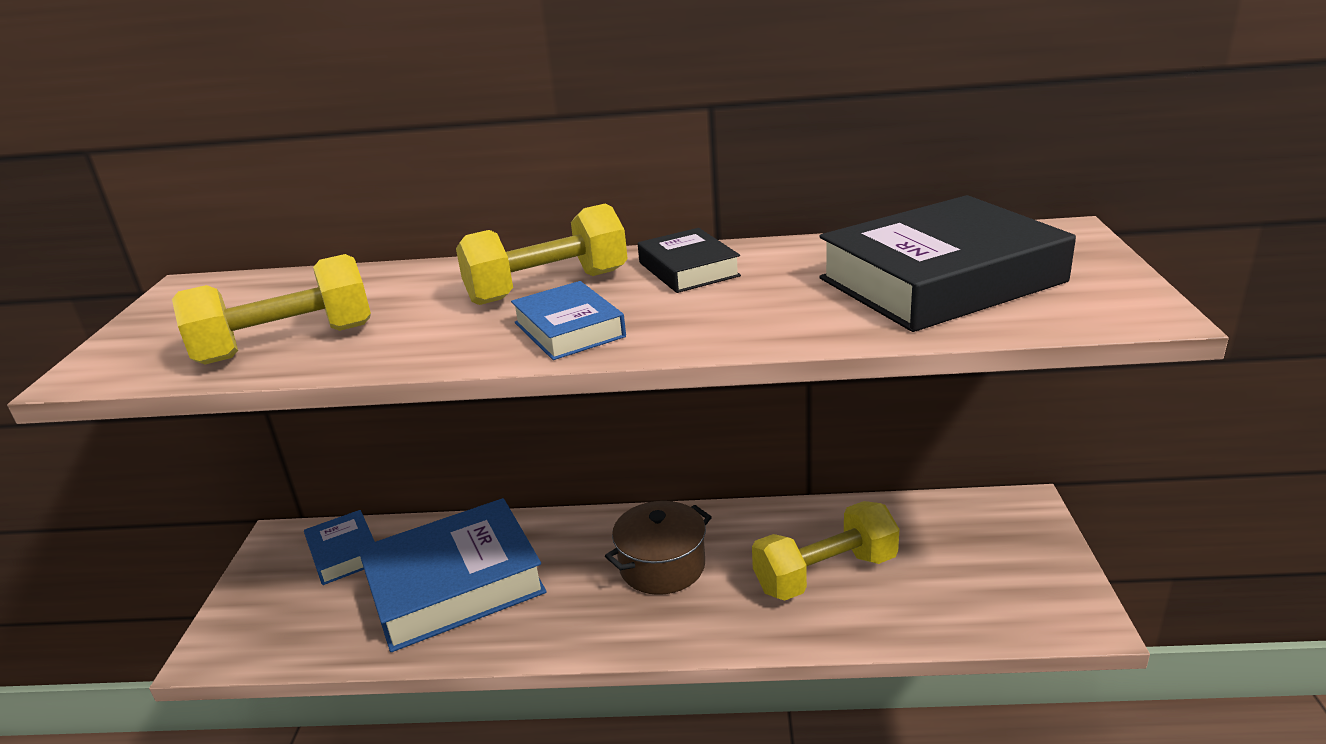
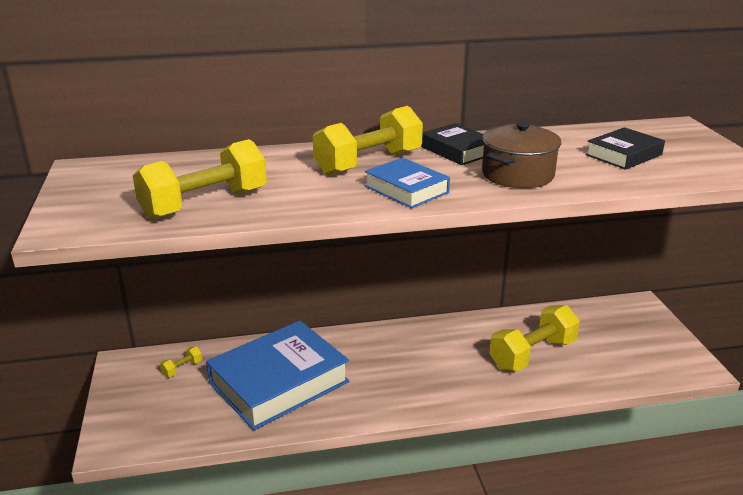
camera: 15 degrees left, 0 degrees up
blue book [304,510,375,585] -> yellow dumbbell [160,346,202,377]
brown pot [605,501,712,595] -> brown pot moved to [482,121,561,188]
black book [819,195,1076,332] -> black book [585,127,665,170], size x0.51

